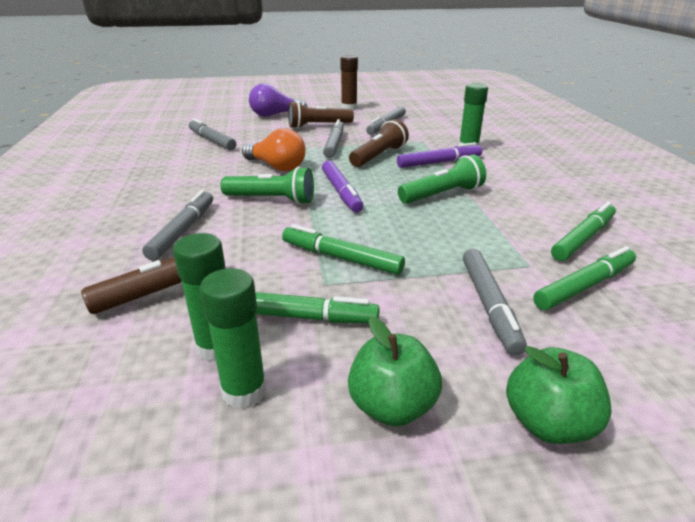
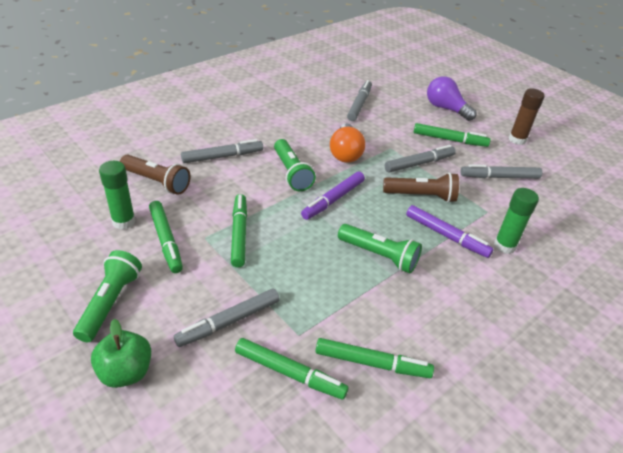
camera: 55 degrees right, 10 degrees up
green glue stick [200,268,267,409] -> none
brown flashlight [288,101,354,129] -> green marker [414,123,491,147]
green apple [348,316,442,426] -> green flashlight [73,250,142,342]

